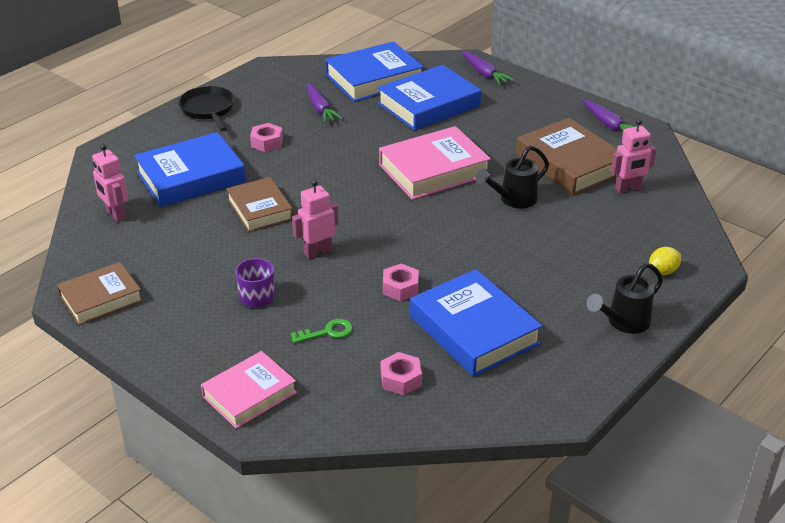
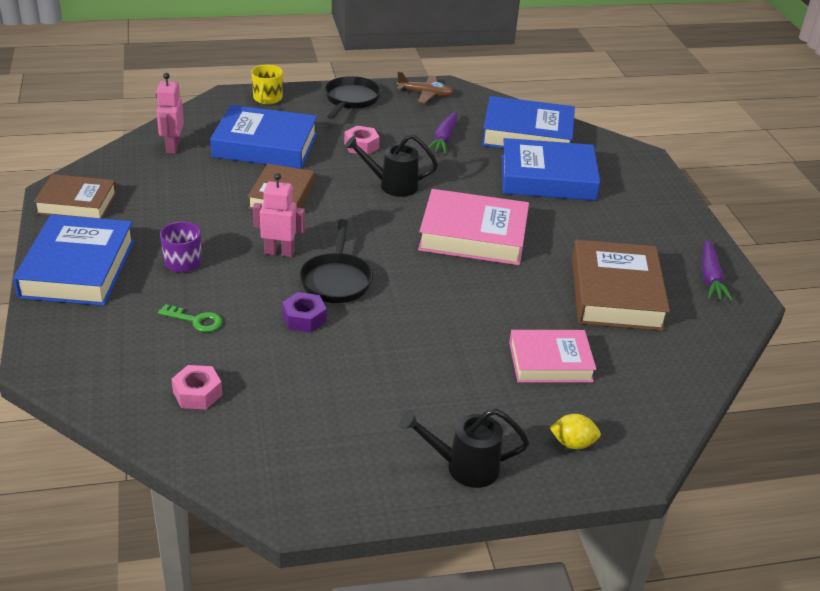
camera: 35 degrees right, 0 degrees up
pink book [201,351,297,429] -> pink book moved to [509,330,597,383]
pink nut [383,264,419,301] -> purple nut [282,292,327,333]
blue book [410,269,542,377] -> blue book moved to [13,214,135,306]
purple carrot [462,51,514,85] -> none
black watering can [475,145,549,209] -> black watering can moved to [344,134,438,197]
pink robot [611,119,657,193] -> none
none -> yellow mug [251,65,283,104]
none -> black pan [299,219,373,303]
none -> brown plane [397,71,454,103]

